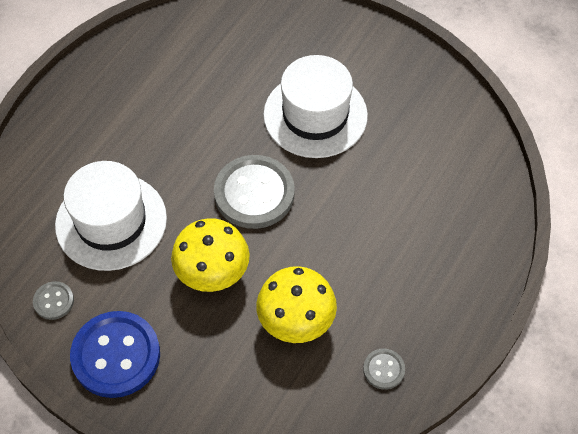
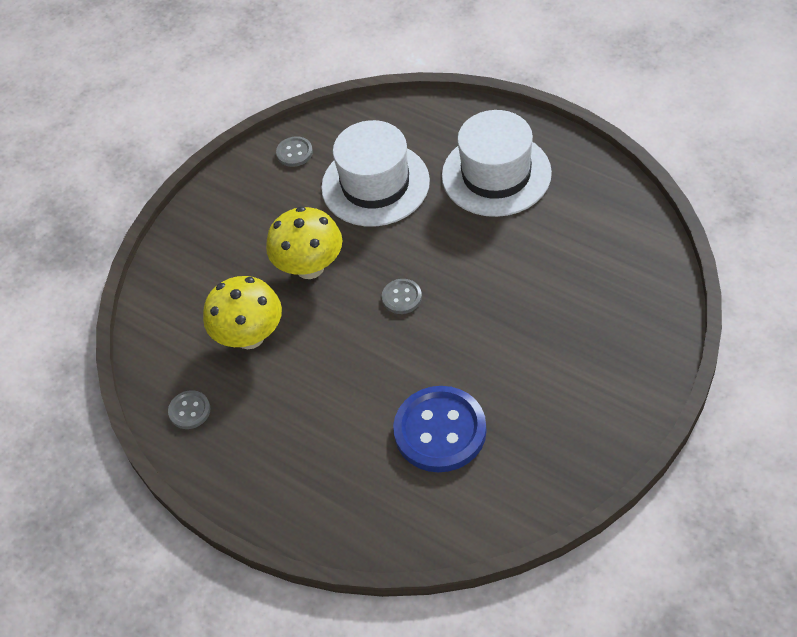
camera: 100 degrees right, 5 degrees down
blue button [70,311,160,398] -> blue button moved to [393,386,487,472]
grey button [214,155,295,229] -> grey button [382,279,422,314], size x0.47
white hat [263,55,368,158] -> white hat moved to [442,110,552,217]

